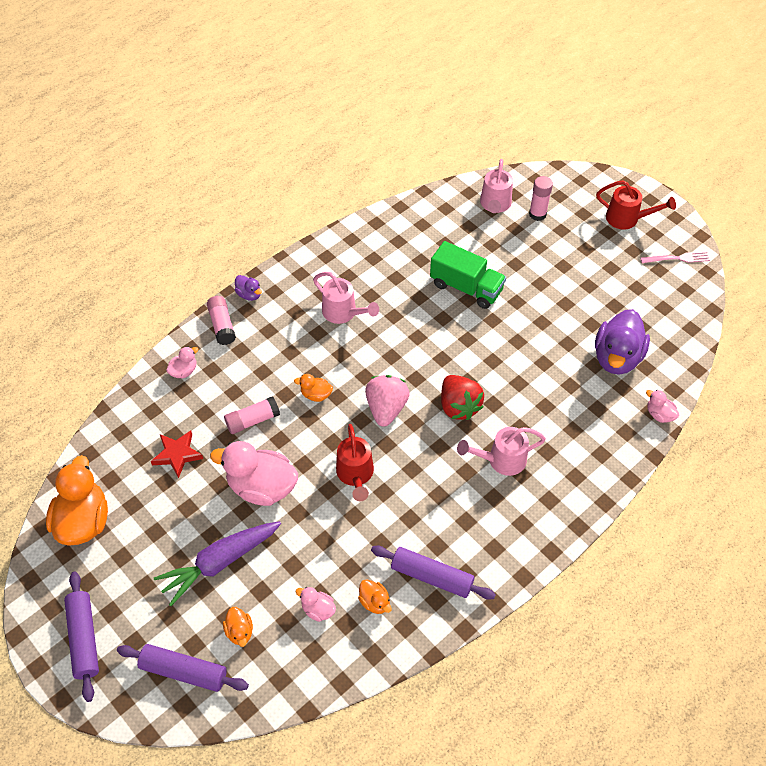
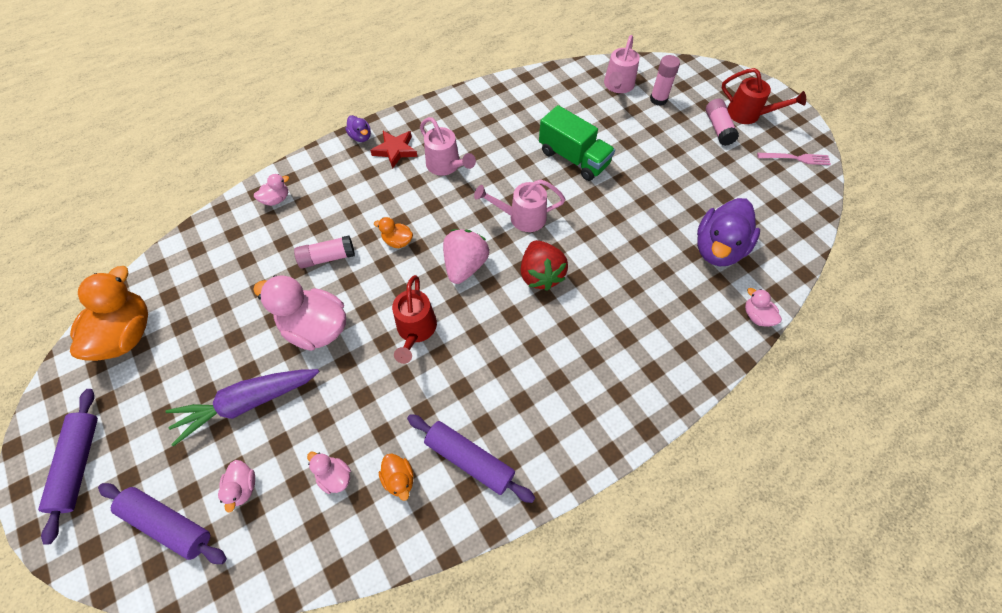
camera: 10 degrees right, 5 degrees up
red star [151,431,203,478] -> red star moved to [370,131,418,169]
pink glue stick [207,296,236,345] -> pink glue stick moved to [706,99,739,146]
orange duck [223,607,253,647] -> pink duck [218,460,255,513]
pink watering can [457,427,546,476] -> pink watering can moved to [474,179,565,232]

